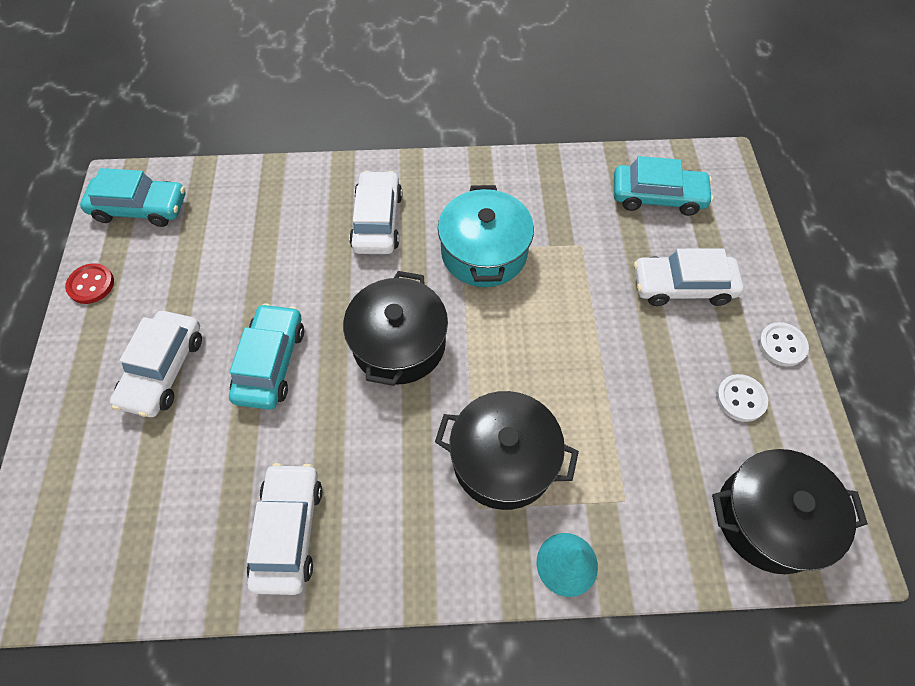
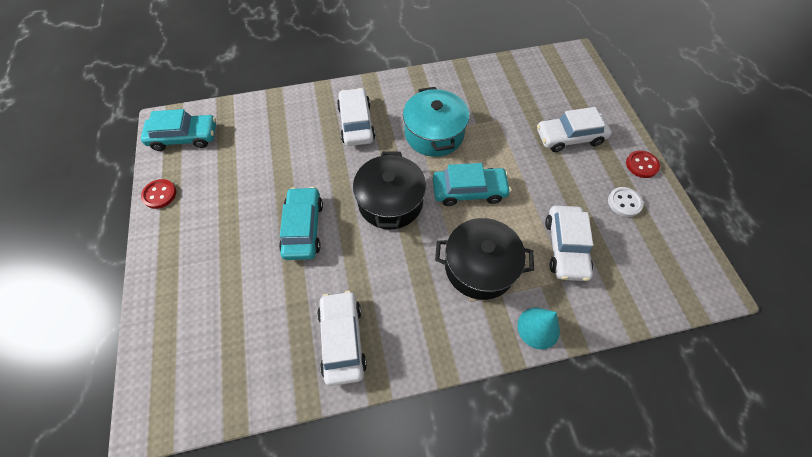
camera: 10 degrees left, 0 degrees up
white car [110,311,202,417] -> white car moved to [545,205,593,281]
turquoise car [614,156,713,216] -> turquoise car moved to [433,163,511,206]
black pot [712,449,868,574] -> none
white button [758,322,809,367] -> red button [626,150,660,178]

